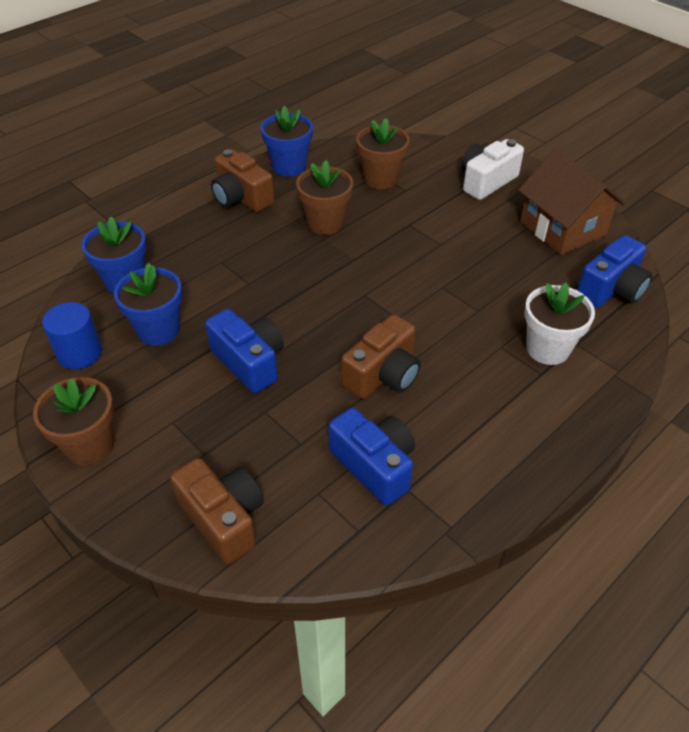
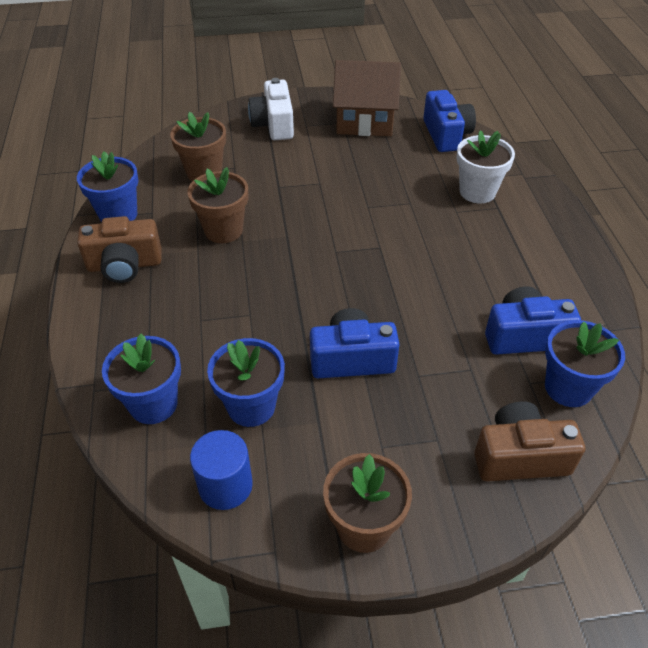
camera: 55 degrees left, 0 degrees up
brown camera [341,314,421,399] -> none
none -> blue flower pot [545,320,625,407]

